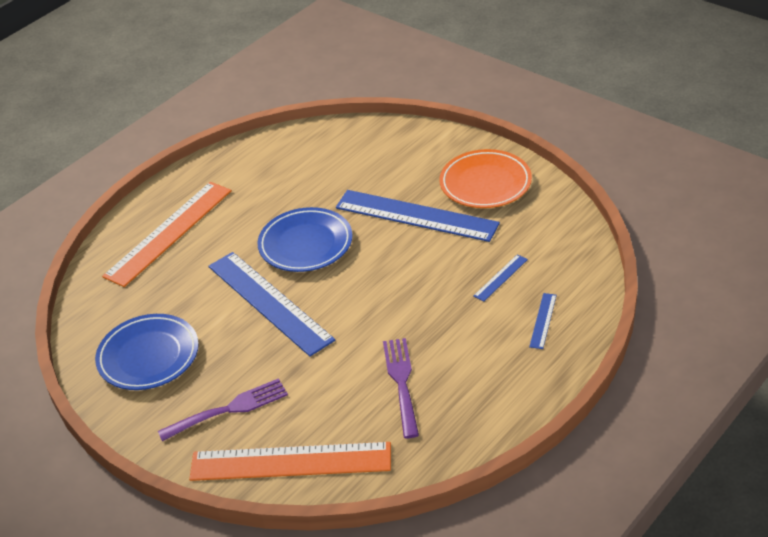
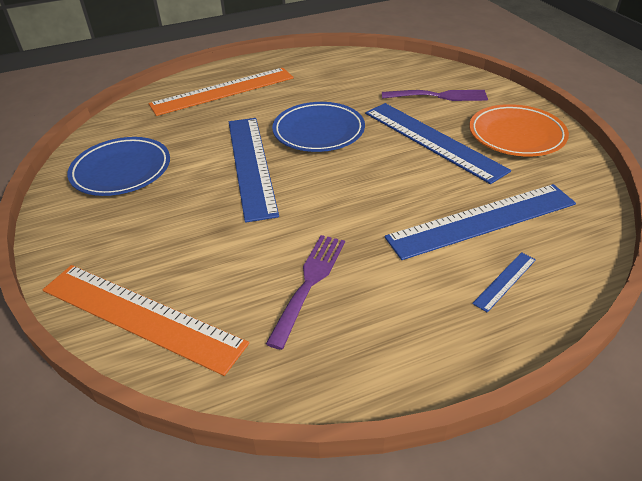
camera: 25 degrees right, 0 degrees up
purple fork [158,378,288,441] -> purple fork moved to [382,90,488,101]
blue ruler [474,254,528,302] -> blue ruler [385,184,576,260], size x2.38

